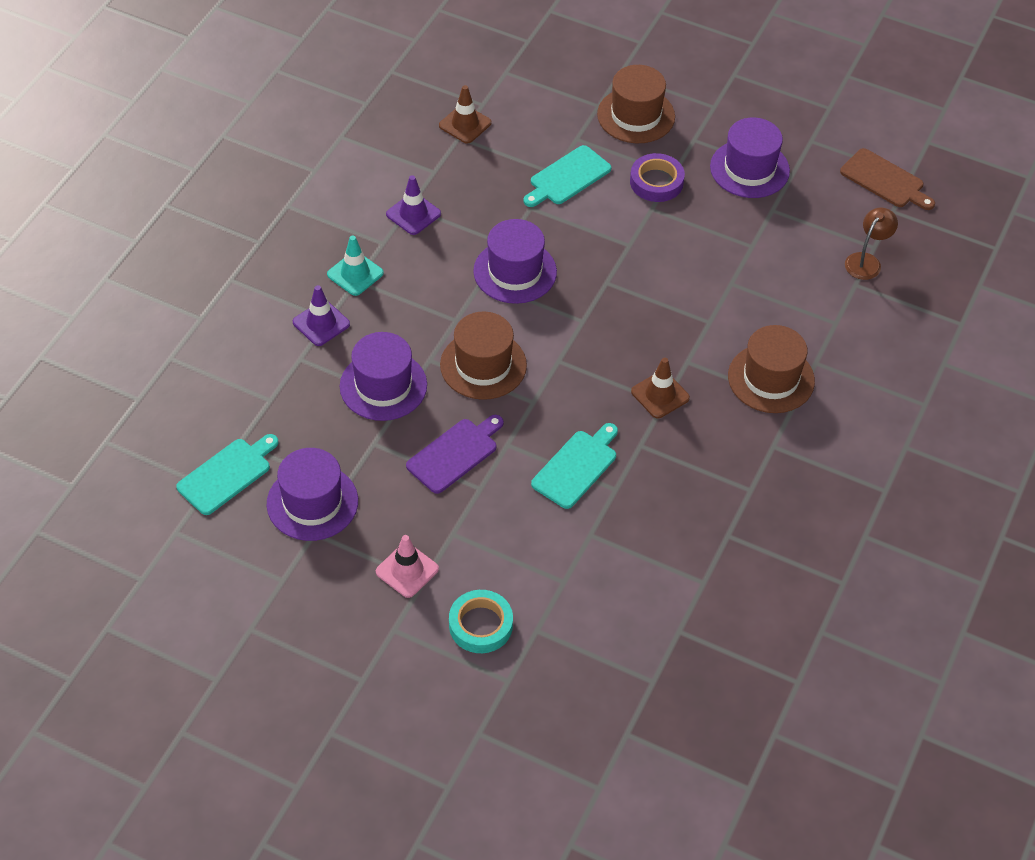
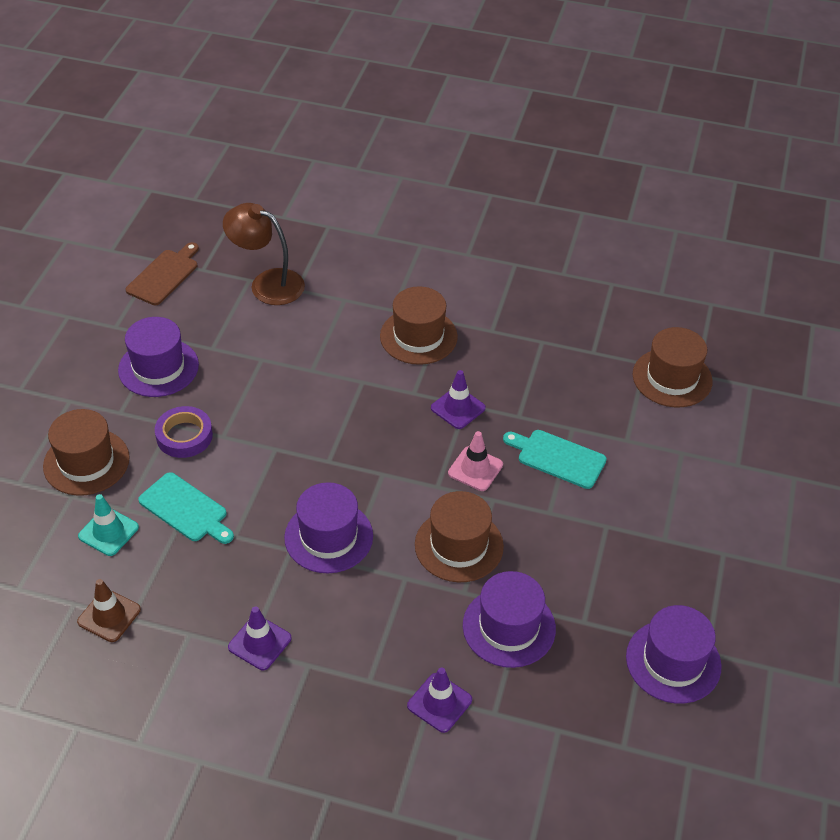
camera: 100 degrees left, 5 degrees down
turquoise cutting board [176,434,279,515] -> none
turquoise traffic cone [327,235,384,296] -> turquoise traffic cone moved to [78,494,139,556]
pink traffic cone [376,535,439,598] -> pink traffic cone moved to [448,431,503,491]
purple cutting board [406,415,504,494] -> none
turquoise tape [449,590,513,653] -> none
brown traffic cone [631,358,690,419] -> purple traffic cone [431,370,486,429]
brown lamp [845,207,898,280] -> brown lamp [223,203,305,305], size x1.61
none -> brown hat [633,327,713,407]

